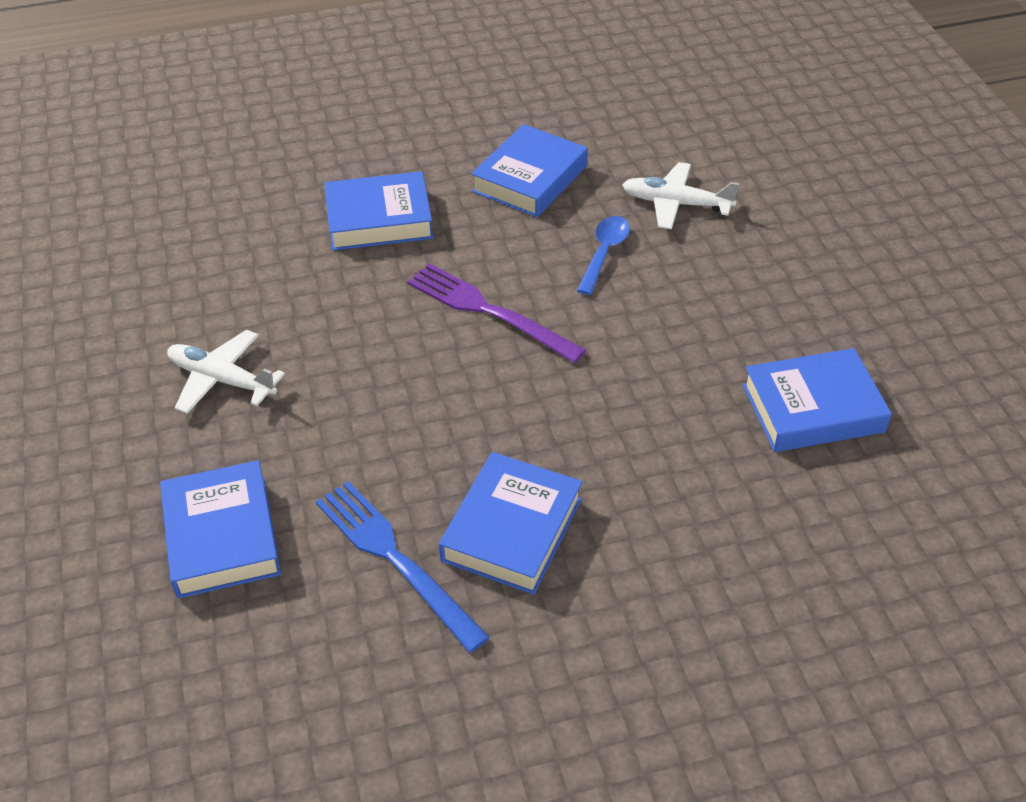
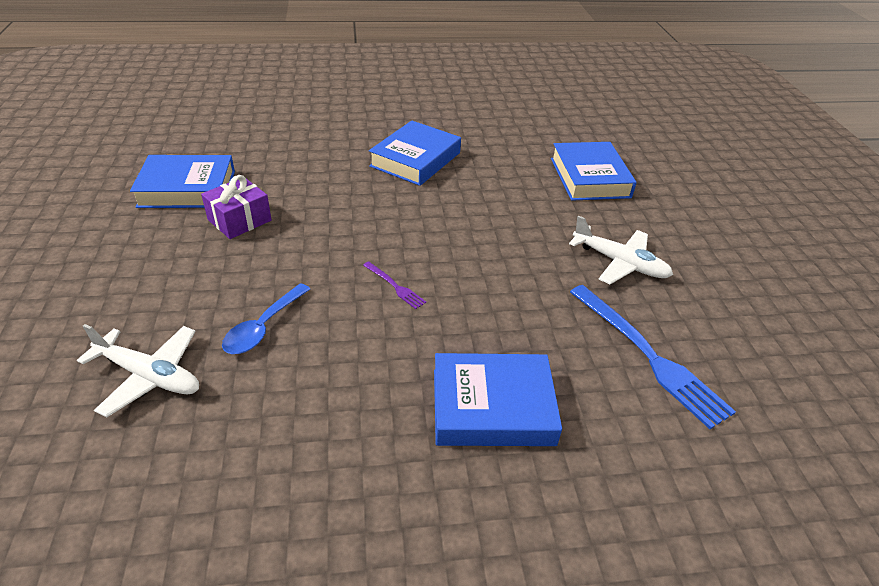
camera: 175 degrees left, 5 degrees down
blue fork [316,481,490,653] -> blue fork moved to [570,285,736,429]
purple fork [407,263,586,363] -> purple fork [363,261,426,309], size x0.45
blue book [471,124,588,217] -> none
none -> purple gift [201,175,272,239]

